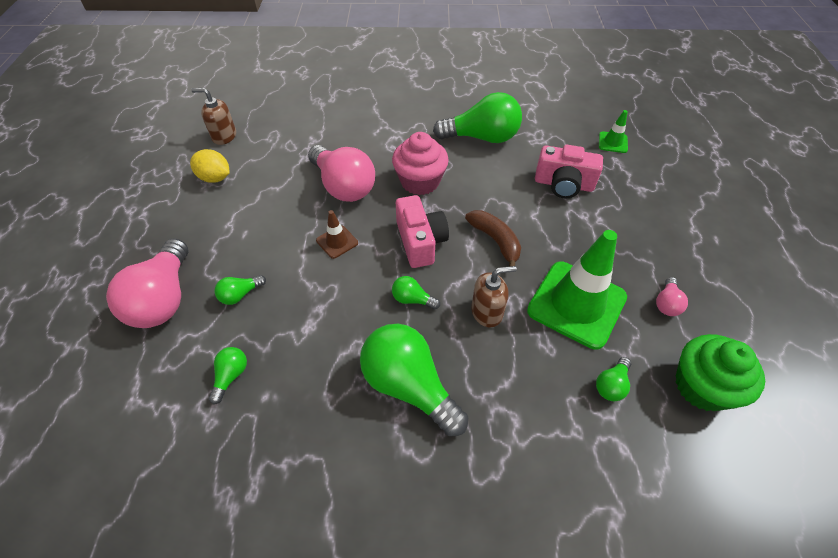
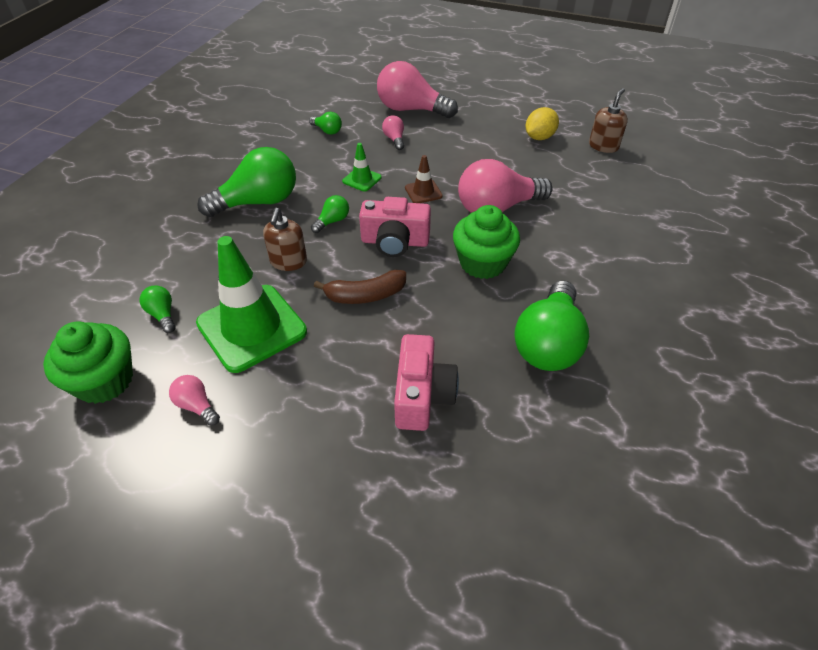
camera: 110 degrees right, 5 degrees down
green light bulb [214,275,266,305] -> pink light bulb [382,115,404,150]
pink cupcake [392,132,449,195] -> green cupcake [453,205,520,279]
pink camera [535,145,603,198] -> pink camera turned 150 degrees clockwise [394,334,459,431]
green traffic cone [599,110,628,153] -> green traffic cone moved to [342,143,382,192]

